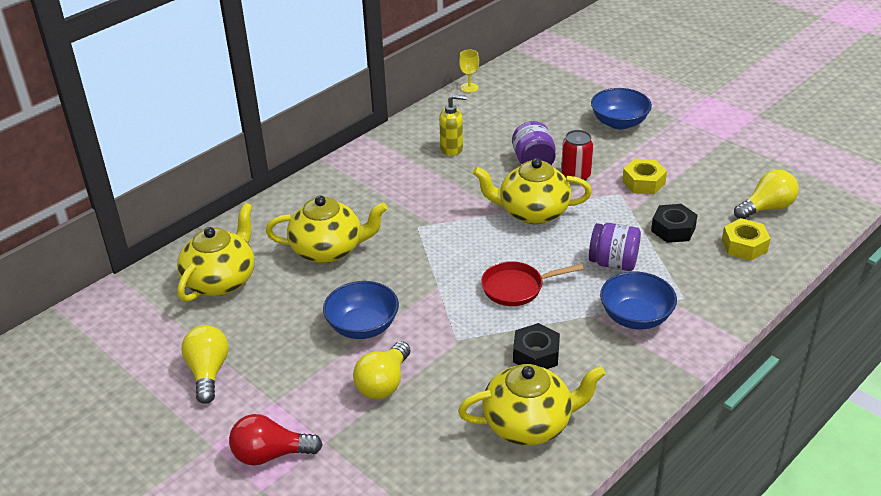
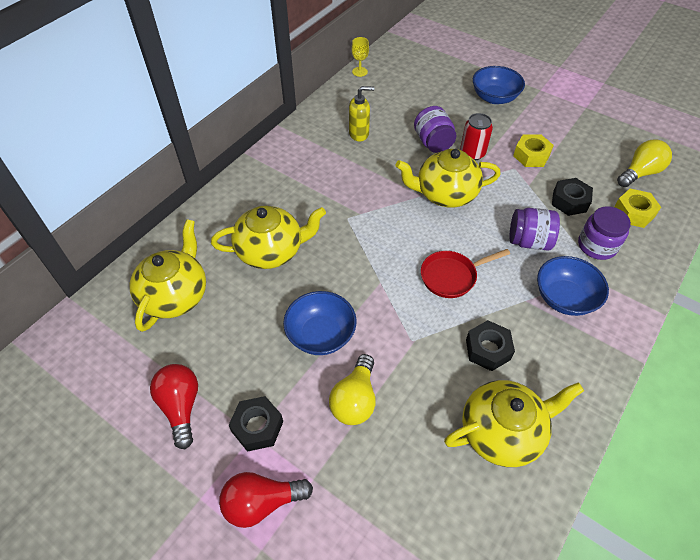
camera: 10 degrees left, 15 degrees up
yellow light bulb [181,325,229,404] -> red light bulb [150,364,198,449]
none -> black nut [229,396,283,452]
none -> purple jar [578,206,631,260]

